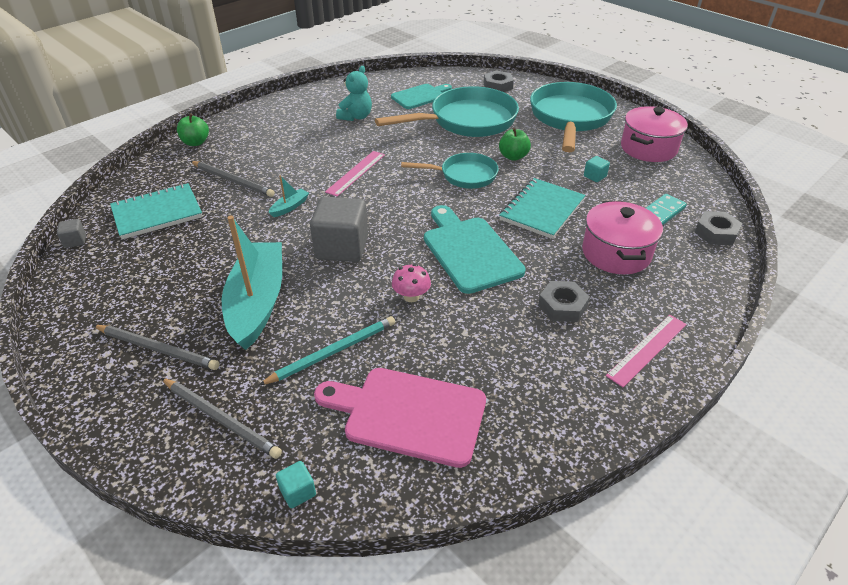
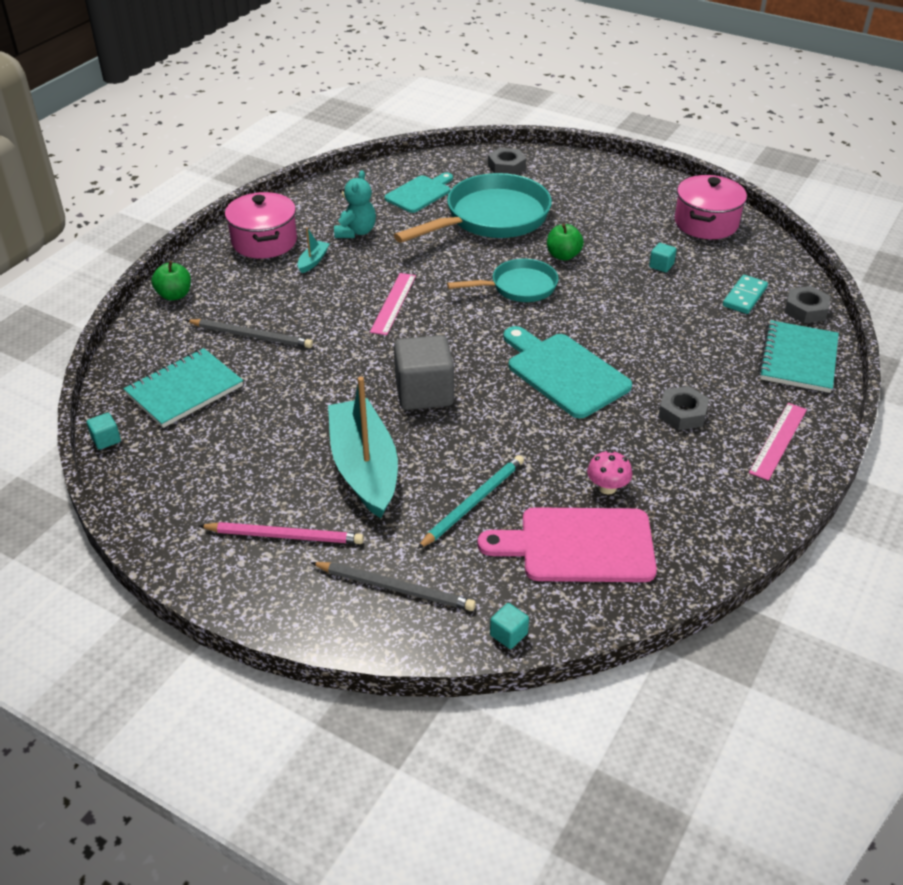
camera: 15 degrees left, 0 degrees up
grey cube [57,219,86,248] -> turquoise cube [87,413,121,450]
grey pencil [93,325,220,370] -> pink pencil [199,522,364,544]
turquoise boat [269,175,309,217] -> turquoise boat moved to [297,227,329,273]
pink mushroom [392,264,431,302] -> pink mushroom moved to [587,450,632,494]
turquoise notebook [499,178,585,239] -> turquoise notebook moved to [758,320,839,393]
turquoise pan [530,82,617,152] -> none
pink pot [582,201,663,275] -> pink pot moved to [225,192,297,259]

